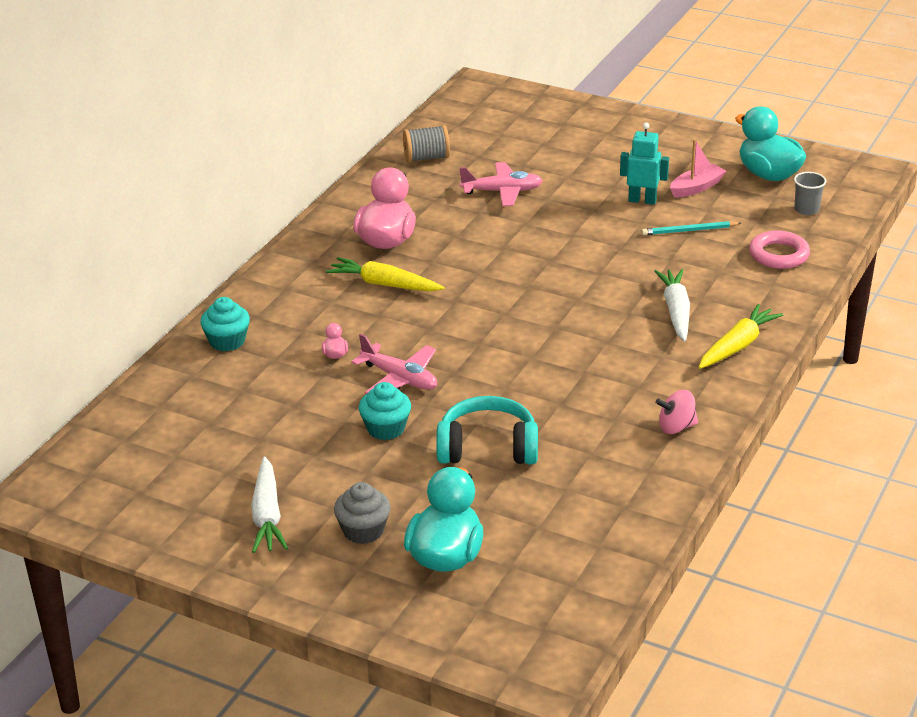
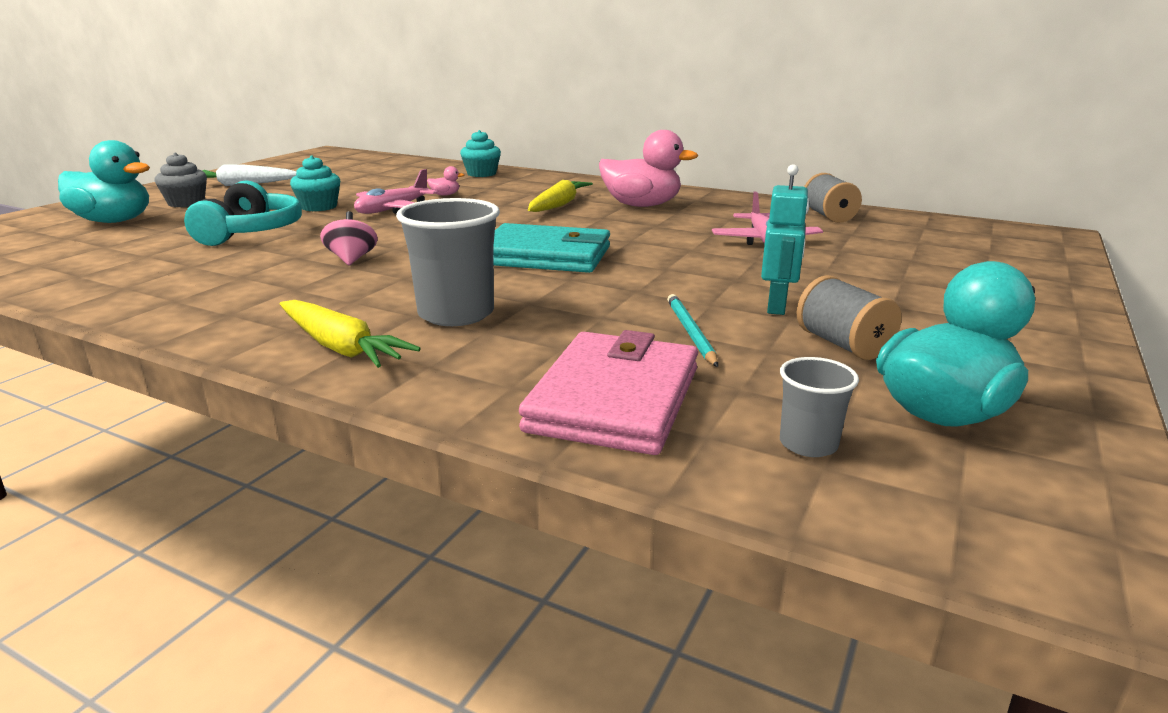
camera: 90 degrees right, 10 degrees down
white carrot [654,269,690,342] -> grey cup [396,198,500,326]
pink spinning top [656,390,698,434] -> pink spinning top moved to [320,211,378,265]
pink boat [670,139,726,198] -> grey spool [796,275,902,360]
pink ring [749,230,810,269] -> pink wallet [519,330,698,455]
none -> turquoise wallet [493,223,610,273]

